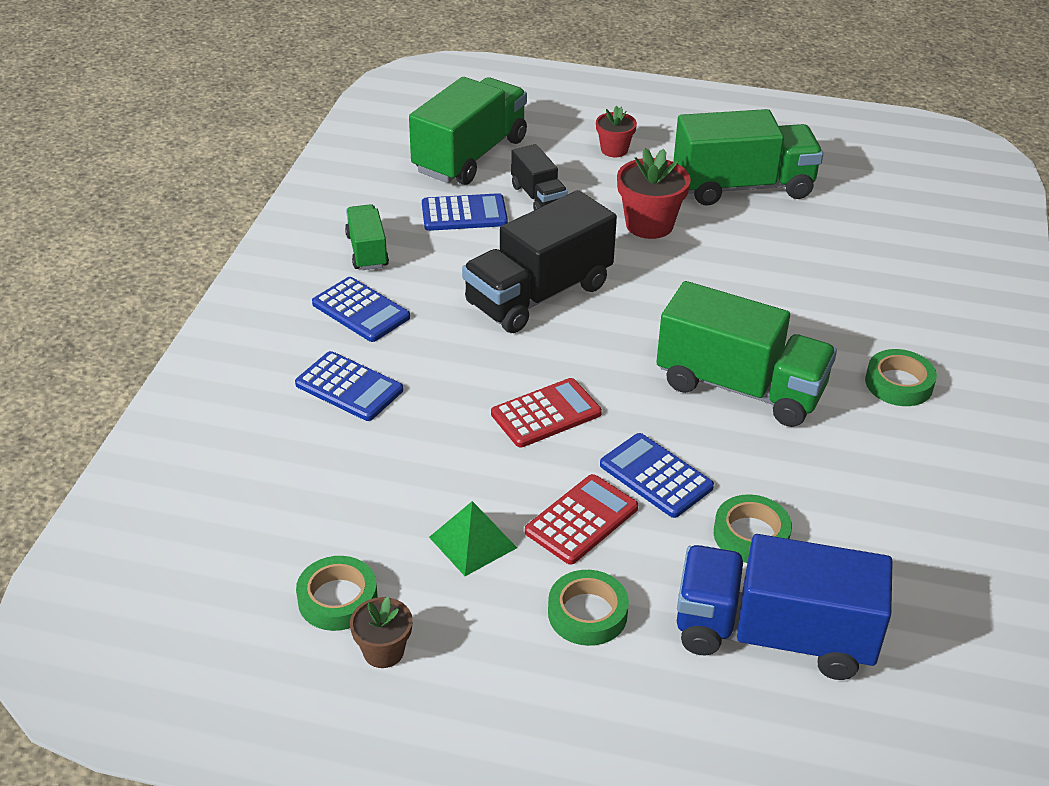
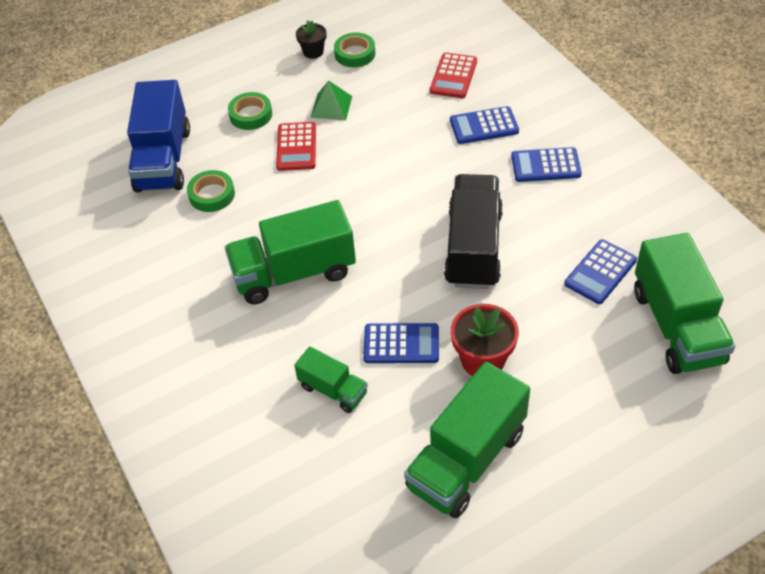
camera: 140 degrees right, 10 degrees up
green truck [345,204,389,270] -> green truck moved to [294,346,368,413]
brown flower pot [350,597,412,668] -> black flower pot [296,20,326,59]
red calculator [491,378,602,448] -> red calculator moved to [430,52,477,98]
black truck [511,144,568,210] -> none
red flower pot [596,106,637,157] -> none
blue calculator [600,433,714,518] -> blue calculator moved to [363,323,439,363]
blue truck [677,534,893,680] -> blue truck turned 120 degrees clockwise [127,80,190,193]
green tape [865,349,937,406] -> none

